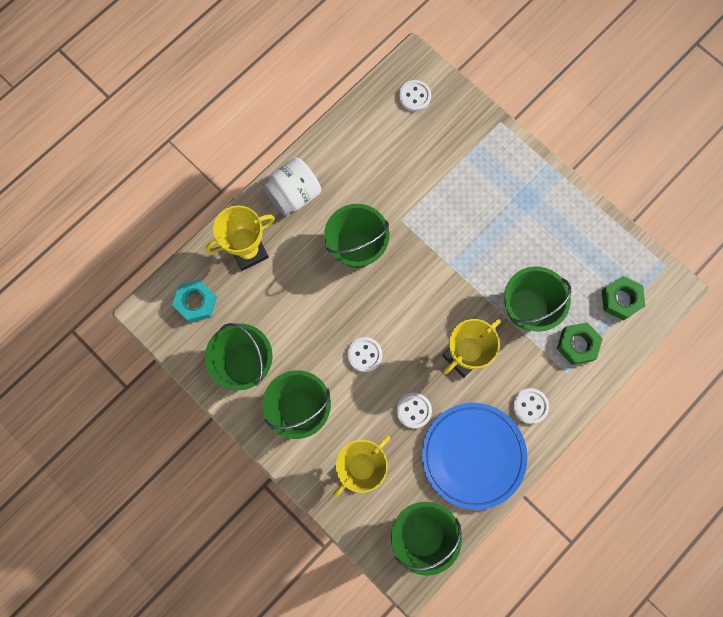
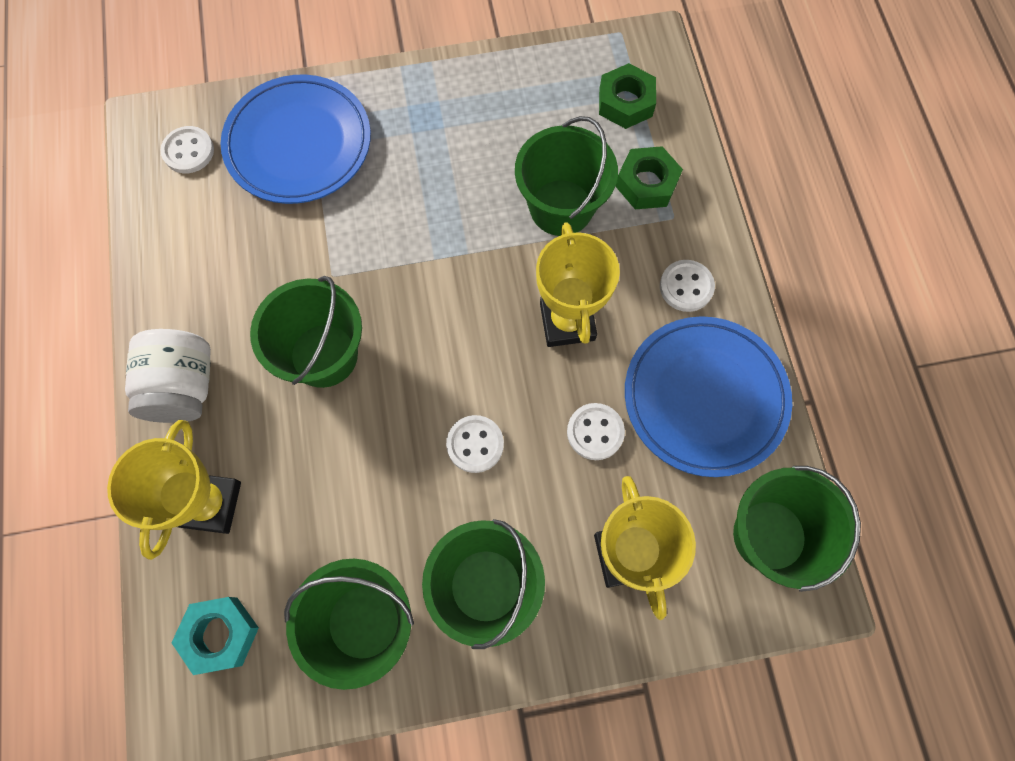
camera: 55 degrees left, 5 degrees down
none -> blue plate [221,75,371,204]

